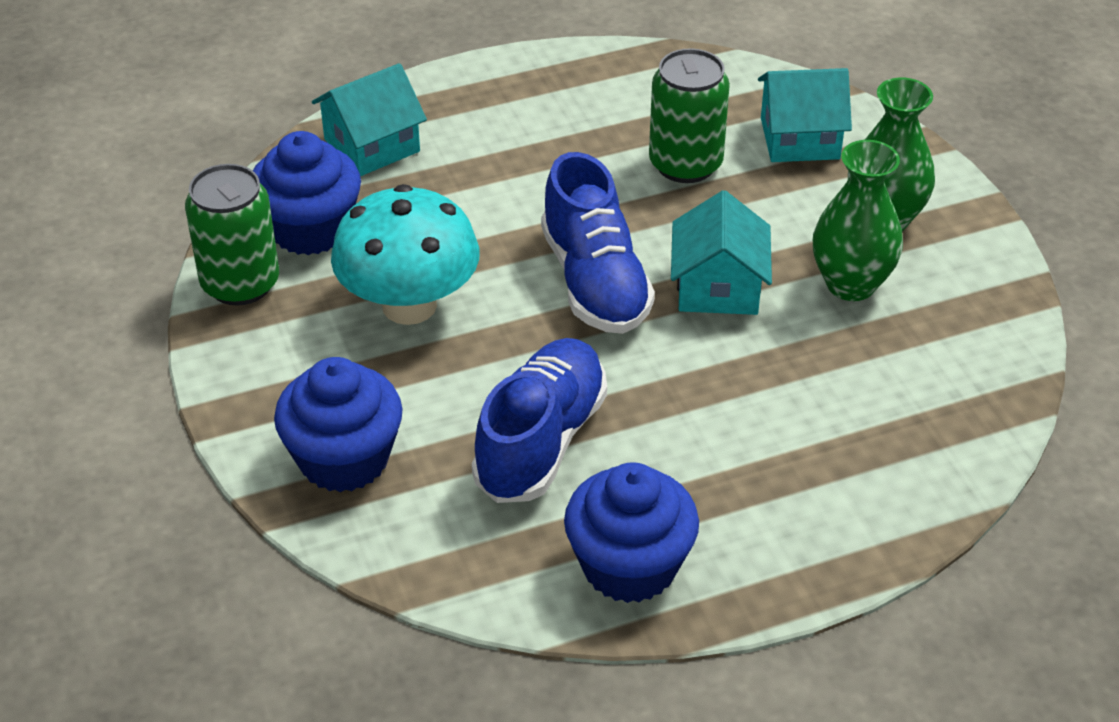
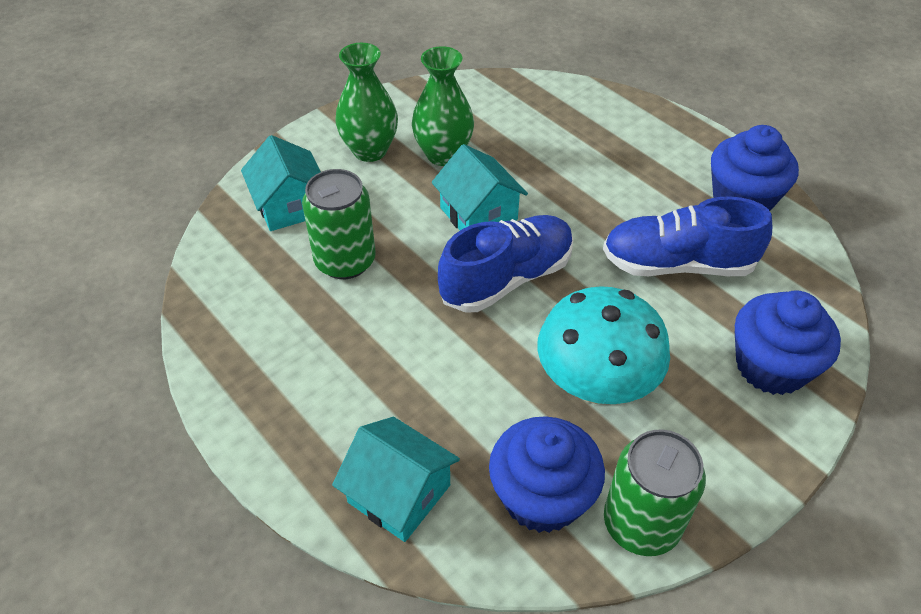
camera: 110 degrees left, 5 degrees up
turquoise house [671,190,772,315] -> turquoise house turned 75 degrees clockwise [432,144,528,230]

